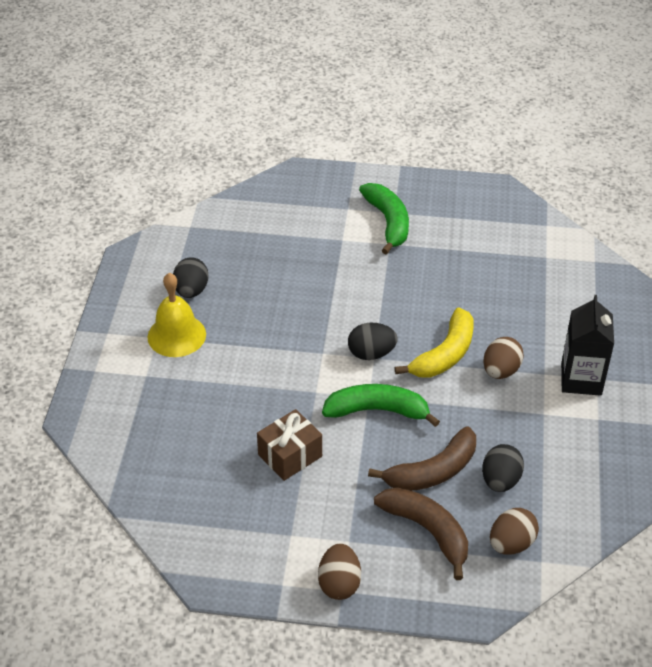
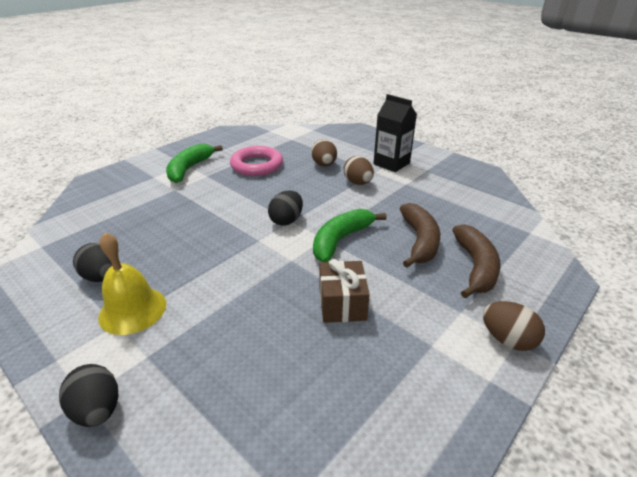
camera: 55 degrees left, 10 degrees down
green banana [359,183,409,254] -> green banana turned 90 degrees counterclockwise [166,144,223,183]
brown banana [374,487,468,580] -> brown banana turned 105 degrees clockwise [452,224,501,299]
yellow banana [395,307,474,378] -> none
black egg [482,444,524,492] -> black egg moved to [59,364,118,427]
brown egg [490,508,539,555] -> brown egg moved to [311,139,337,166]
none -> pink ring [230,146,283,176]

